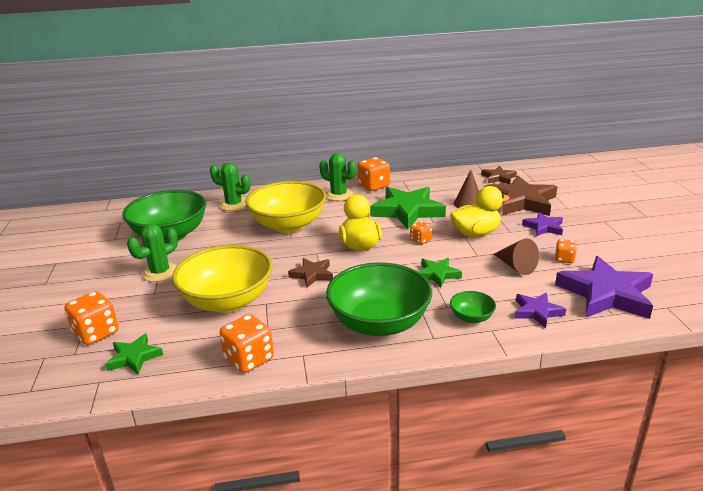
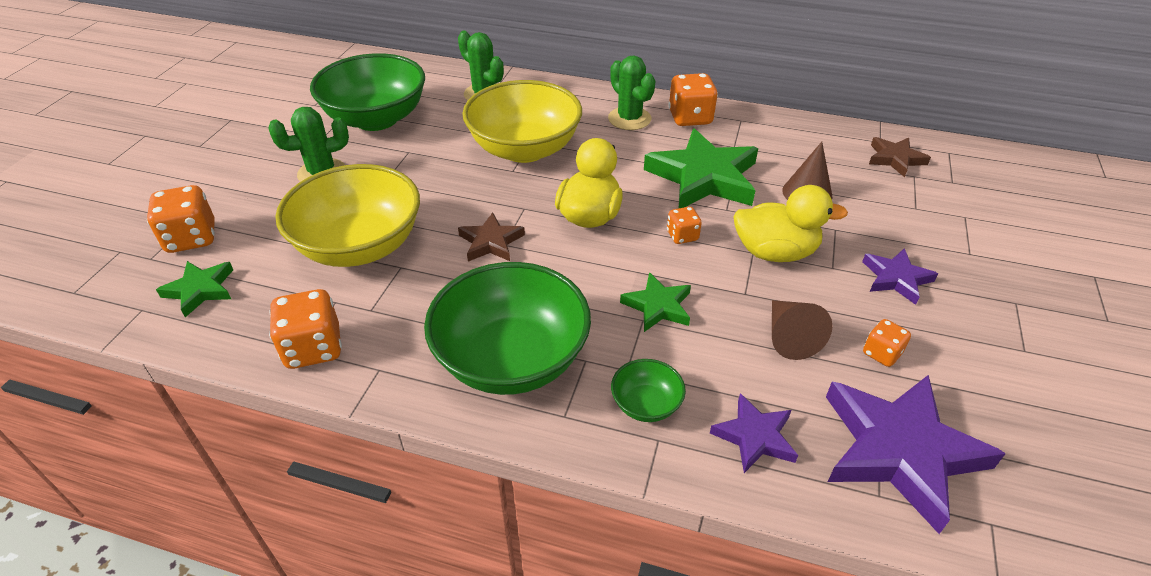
camera: 25 degrees right, 15 degrees up
brown star [484,175,557,216] -> none

